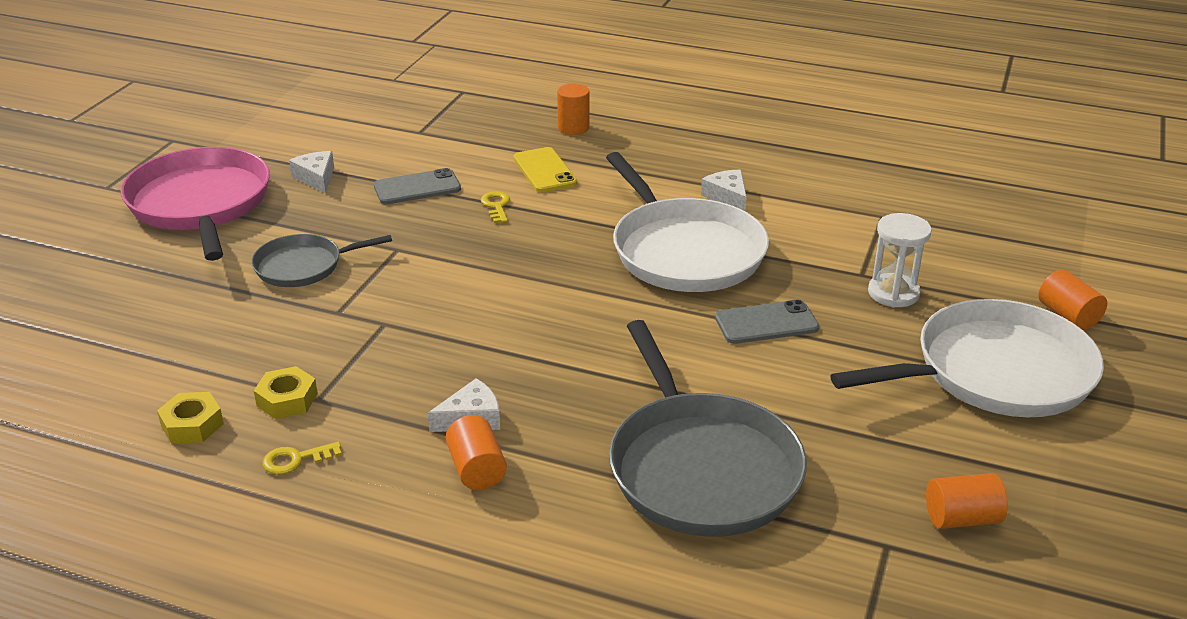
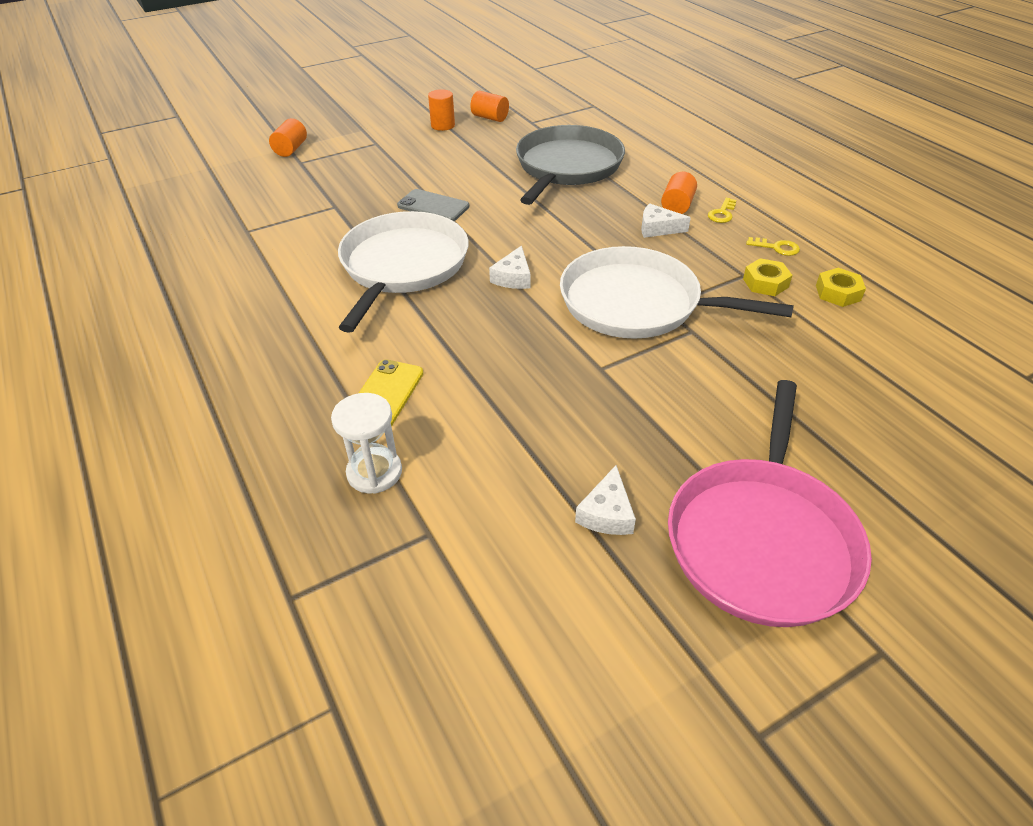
camera: 140 degrees left, 10 degrees up
grey pan [251,234,392,287] -> none
grey phone [374,168,461,204] -> none
yellow key [481,191,510,223] -> yellow key moved to [708,198,736,223]
orange cylinder [557,84,590,135] -> orange cylinder moved to [428,89,455,131]
white cheese [701,170,747,211] -> white cheese moved to [489,246,530,289]
white pan [830,299,1104,417] -> white pan moved to [560,246,794,339]
white hourglass [868,213,932,308] -> white hourglass moved to [331,393,402,494]

